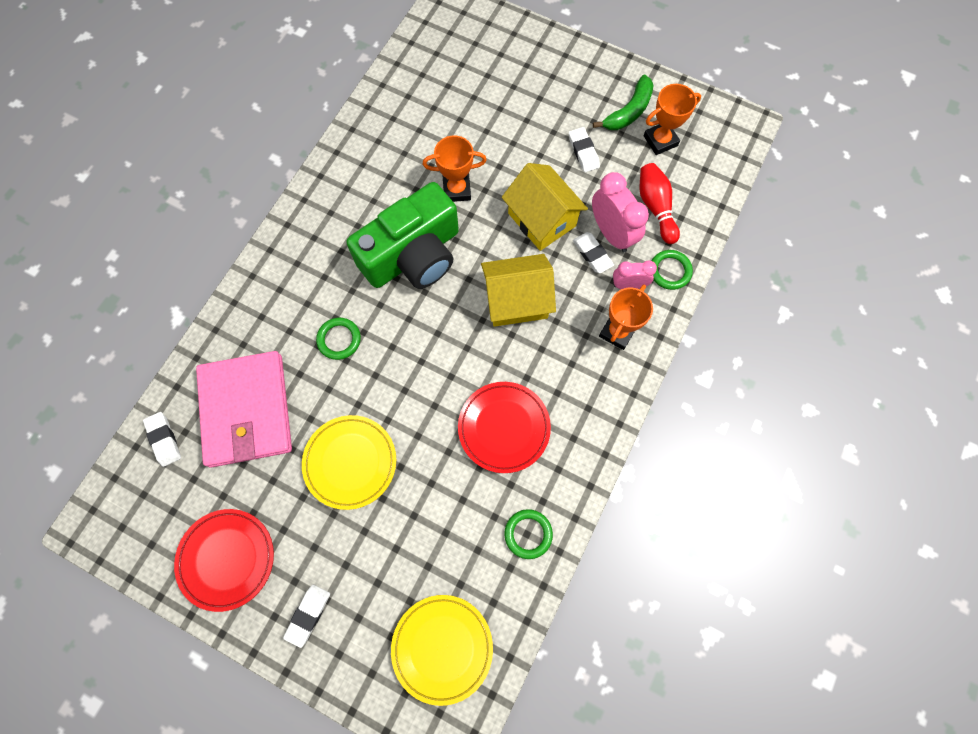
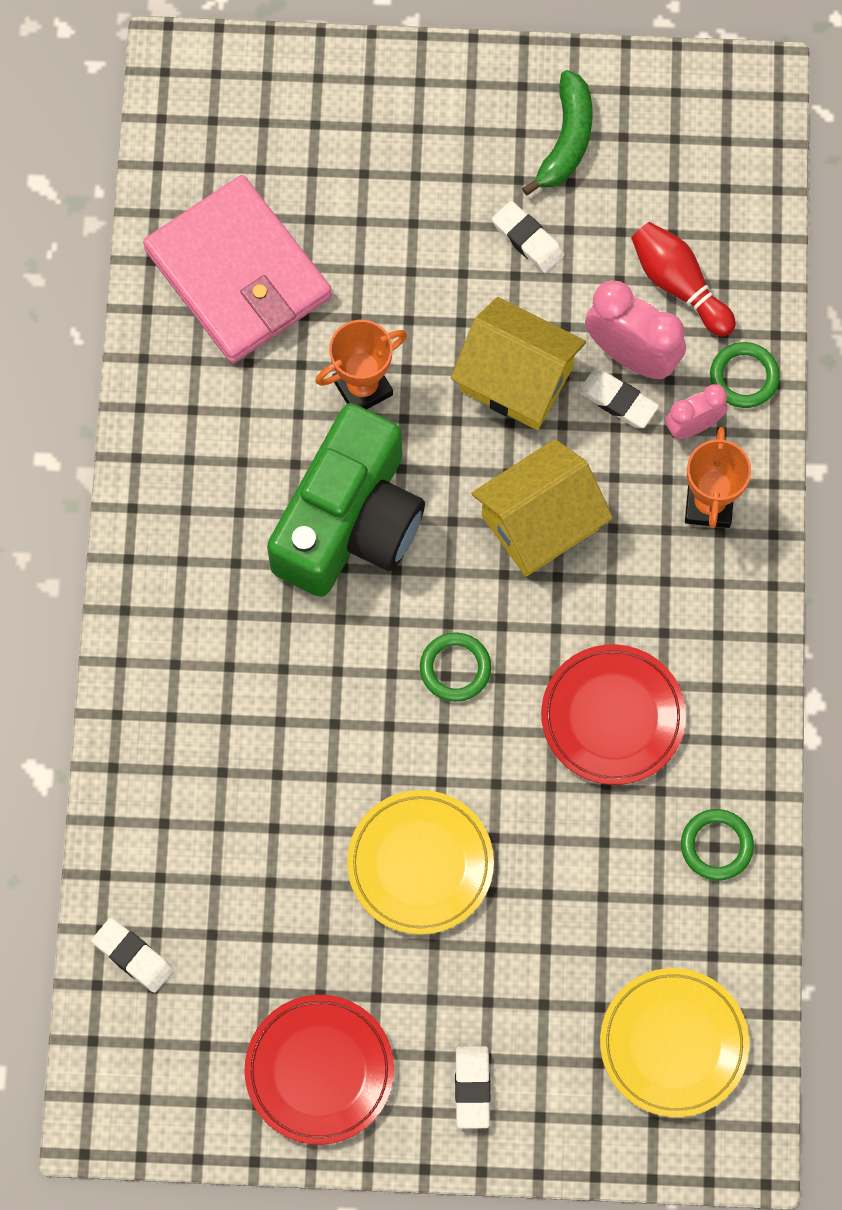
camera: 25 degrees left, 0 degrees up
pink wallet [196,351,292,468] -> pink wallet moved to [143,175,332,363]
green ring [316,318,361,360] -> green ring moved to [420,632,491,702]
orange trophy [644,84,701,155] -> none

